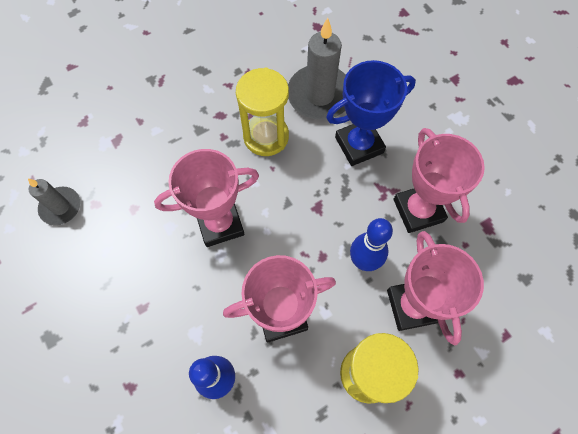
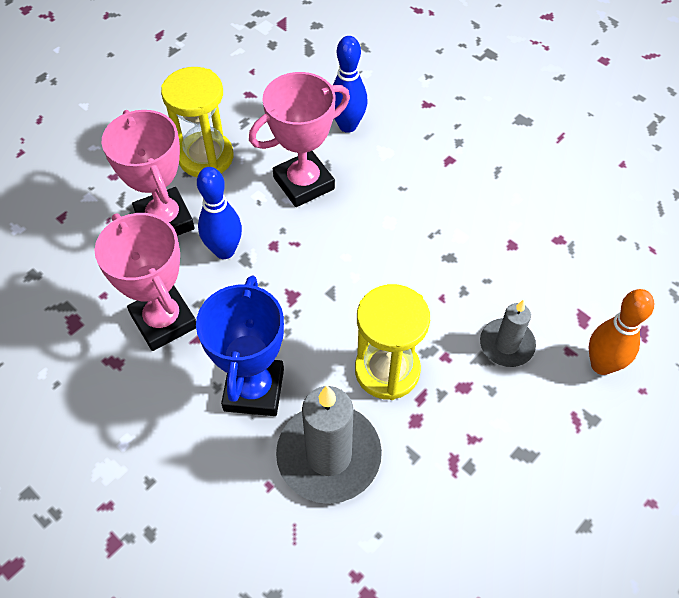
camera: 165 degrees right, 10 degrees down
grey candle [28,179,80,225] -> grey candle moved to [480,300,536,367]
pink trophy [154,149,259,247] -> none
blue trophy [326,60,416,166] -> blue trophy turned 45 degrees counterclockwise [196,275,284,416]
none -> orange bowling pin [588,289,654,375]

